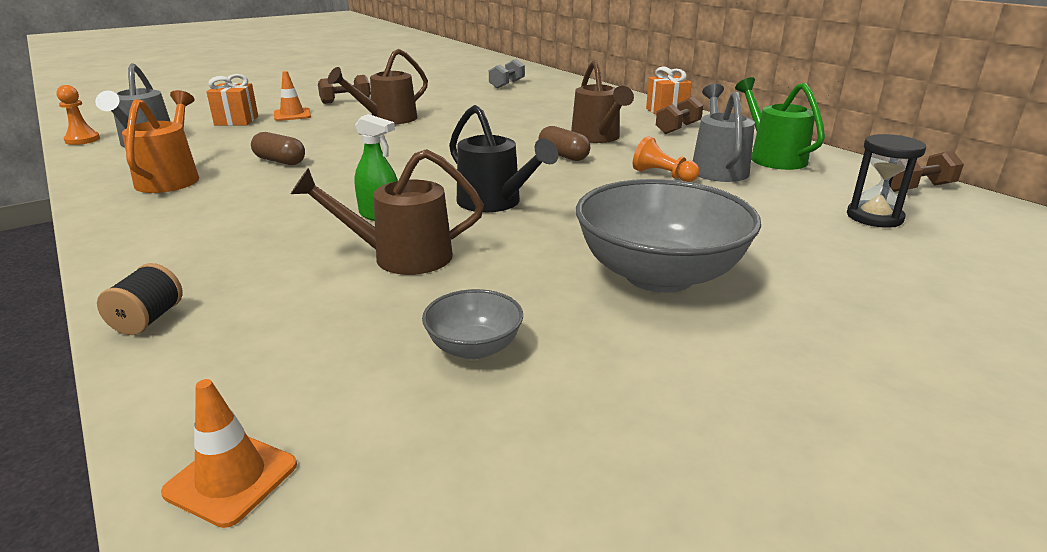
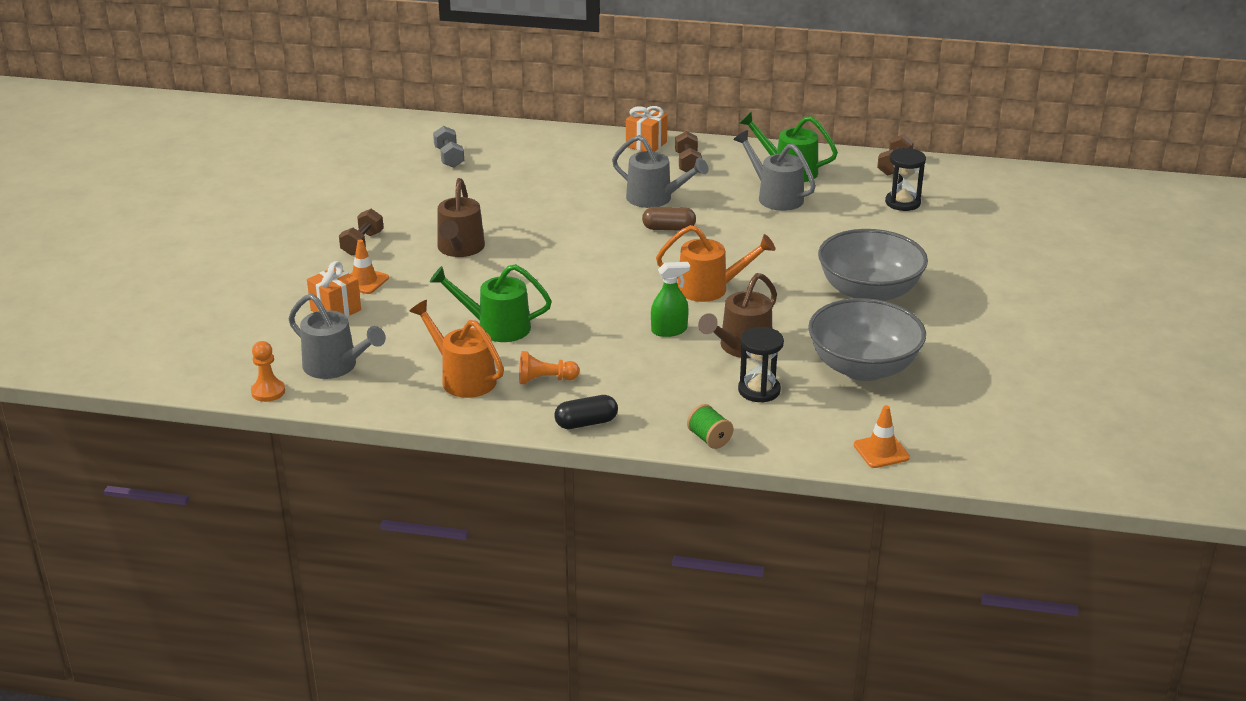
camera: 45 degrees left, 5 degrees up
black spool [97,263,183,335] -> green spool [687,404,733,449]
brown capsule [251,132,305,165] -> green watering can [430,264,552,342]
grey bowl [422,289,523,360] -> grey bowl [808,298,926,381], size x2.11
black watering can [449,105,558,212] -> orange watering can [656,225,775,302]
brown watering can [571,60,634,143] -> grey watering can [612,135,709,208]
orange pawn [633,136,699,182] -> orange pawn moved to [519,351,579,384]
none -> black capsule [554,395,618,429]
none -> black hourglass [738,327,784,403]

